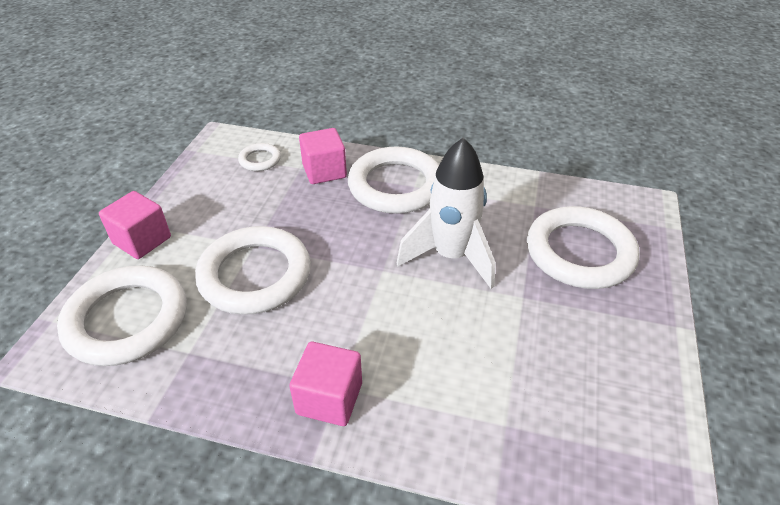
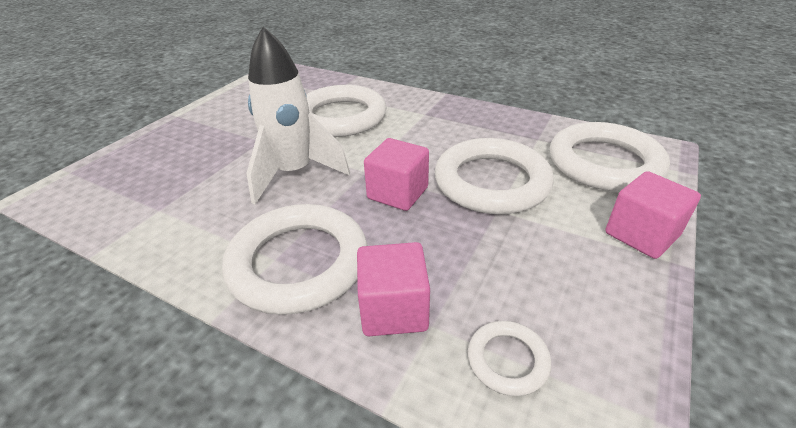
camera: 165 degrees left, 5 degrees down
pink cube [289,342,362,426] -> pink cube moved to [364,138,429,211]
white ring [527,206,640,289] -> white ring moved to [306,85,386,137]

